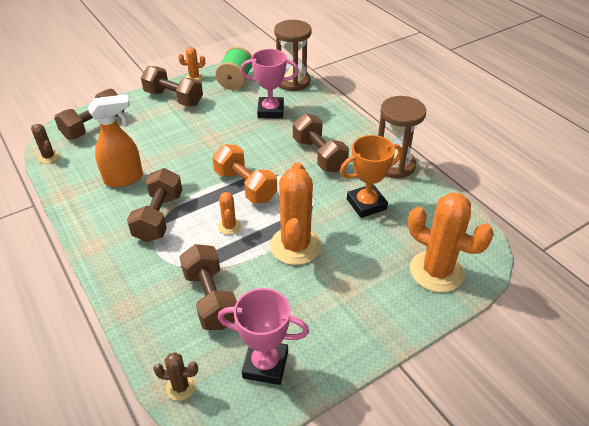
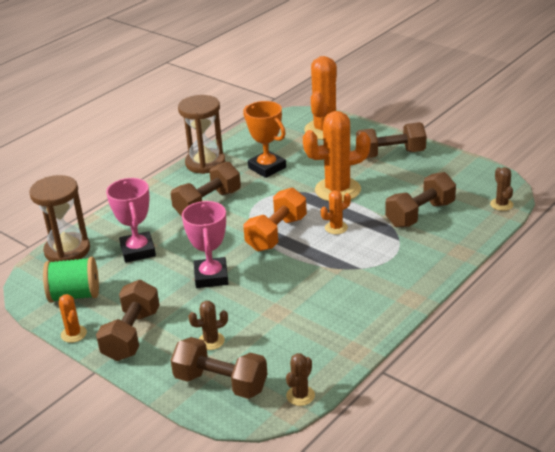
camera: 105 degrees left, 10 degrees down
orange spray bottle [88,94,143,187] -> none
brown dumbbell [127,168,182,242] -> brown dumbbell moved to [356,122,426,158]
pink trophy [218,288,309,385] -> pink trophy moved to [182,201,229,288]
none -> brown cactus [188,301,228,350]

